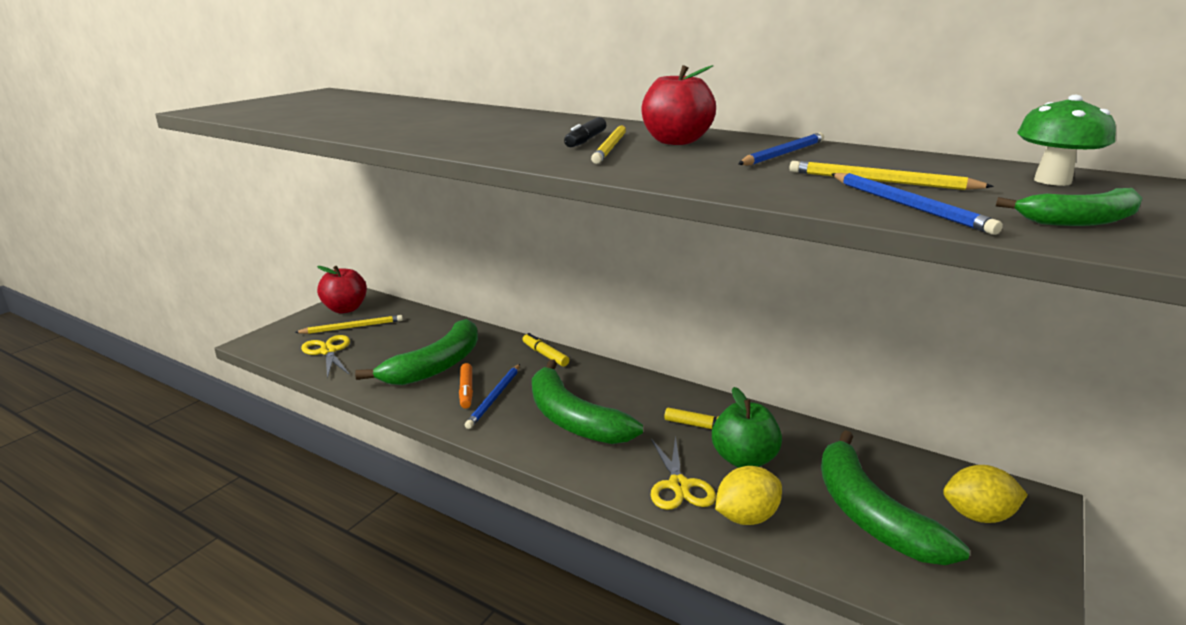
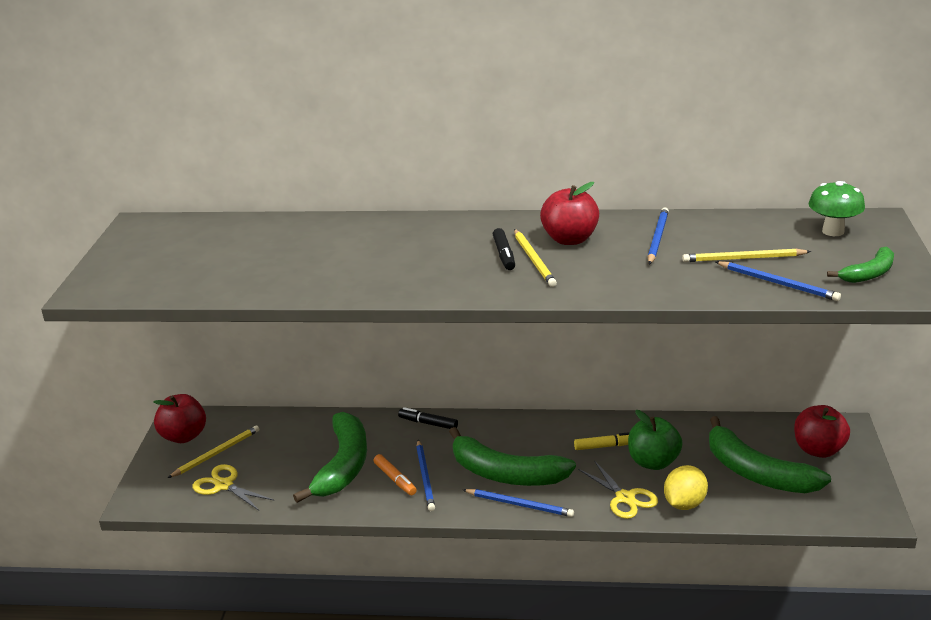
camera: 25 degrees left, 5 degrees up
yellow marker [522,333,569,367] -> black marker [398,407,458,429]
yellow lemon [943,465,1028,523] -> red apple [794,405,850,458]
none -> blue pencil [463,489,574,517]

